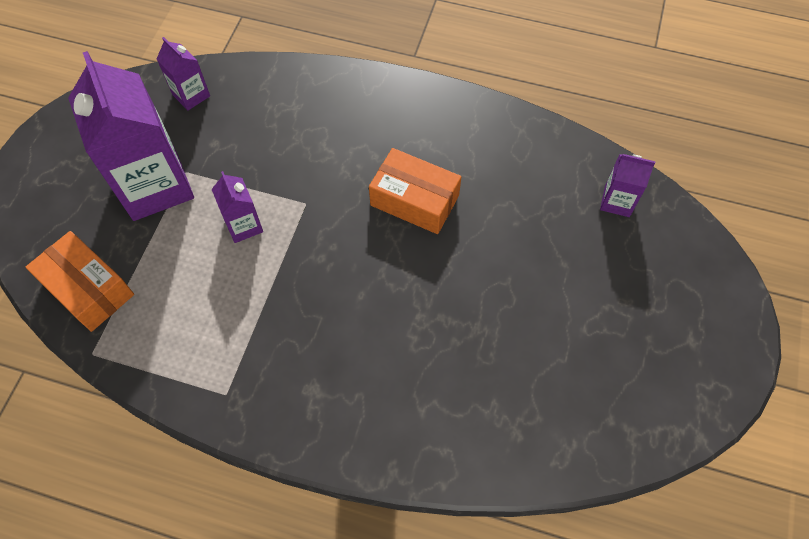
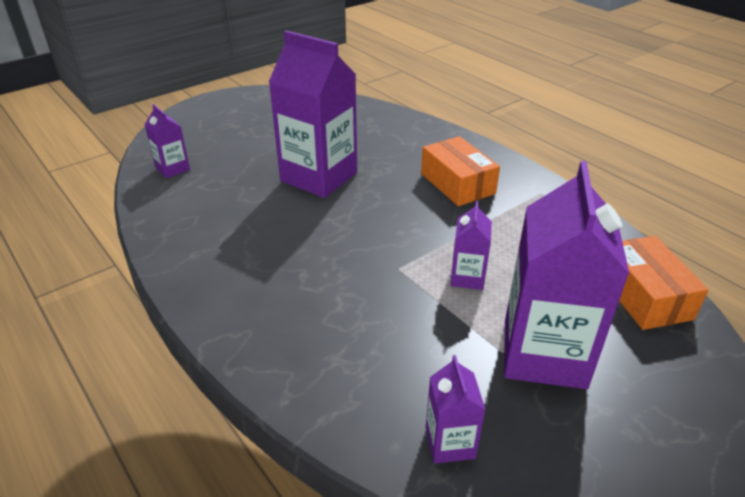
camera: 145 degrees left, 25 degrees down
orange box [369,148,461,234] -> orange box moved to [421,136,500,206]
none -> purple carton [269,30,357,198]

